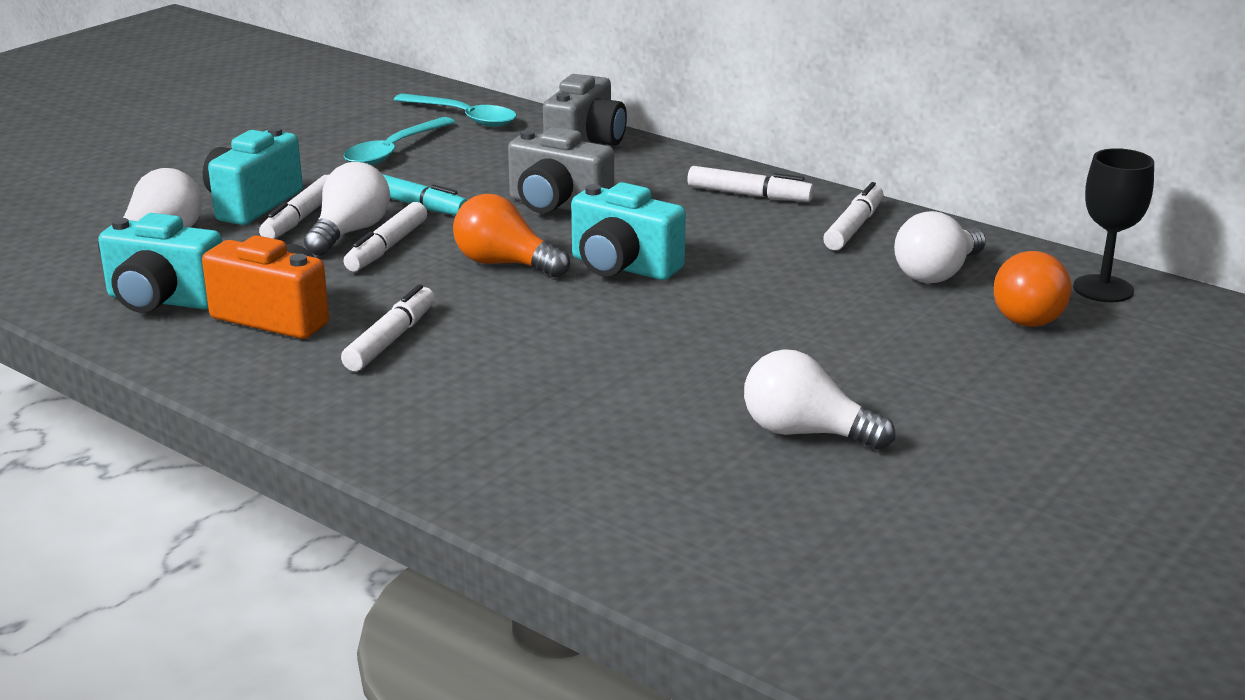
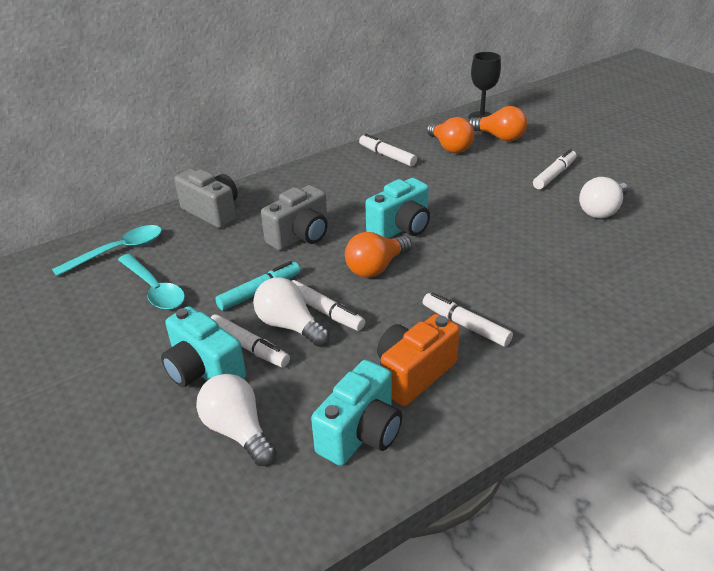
camera: 70 degrees left, 10 degrees up
white marker [687,166,814,202] -> white marker moved to [533,149,576,189]
white light bulb [894,211,986,283] -> orange light bulb [427,117,474,153]

